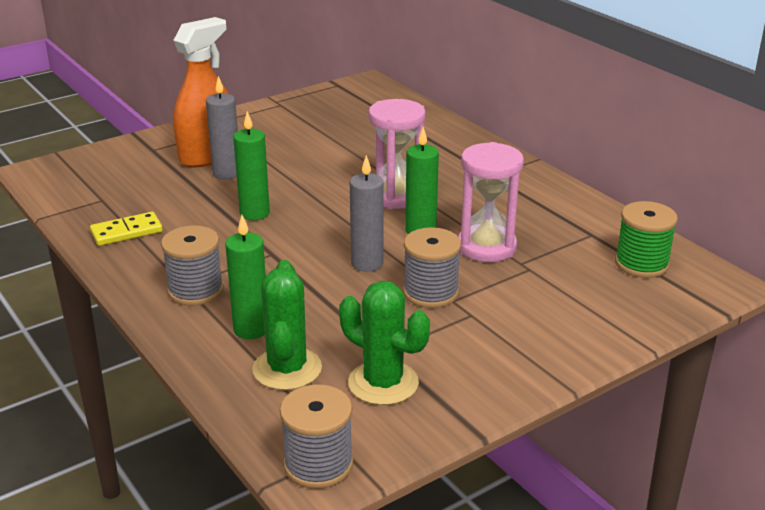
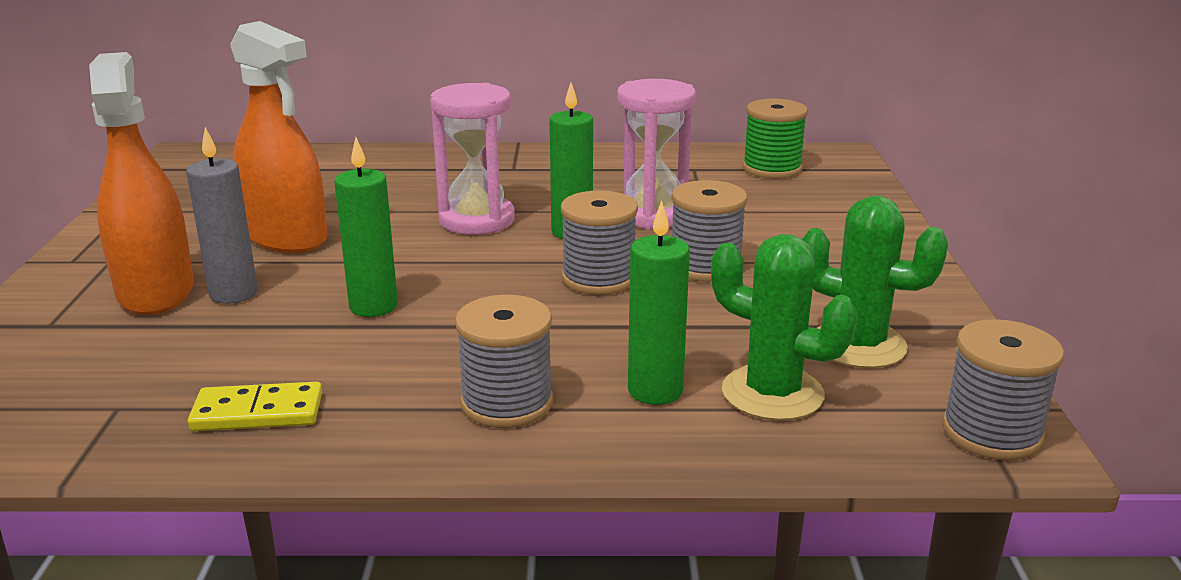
camera: 55 degrees left, 5 degrees down
yellow domino [90,212,163,246] -> yellow domino turned 75 degrees clockwise [188,382,322,431]
green cactus [339,281,430,405] -> green cactus turned 45 degrees clockwise [802,196,948,368]
grey candle [350,155,384,272] -> grey spool [561,190,638,295]
none -> orange spray bottle [230,21,327,253]

